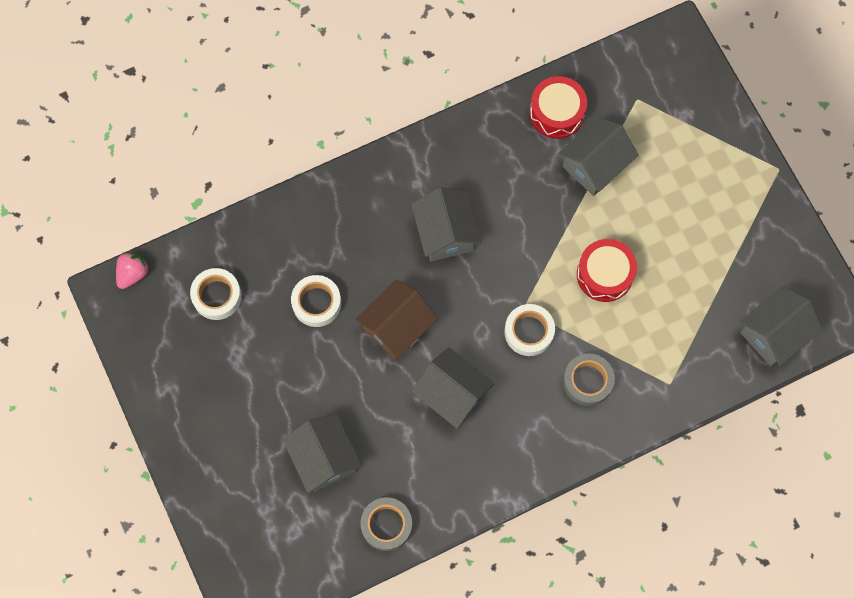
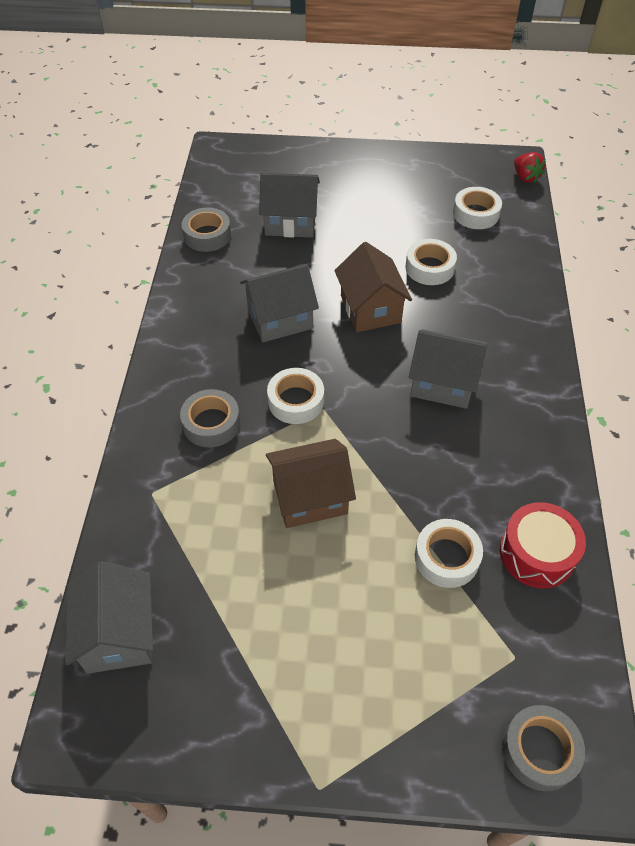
camera: 120 degrees right, 20 degrees down
pink strawberry [116,252,149,289] -> red strawberry [514,152,546,183]
grey house [559,117,638,196] -> white tape [415,519,483,588]
red drum [577,239,637,302] -> brown house [266,439,356,528]
none -> grey tape [502,705,585,791]

